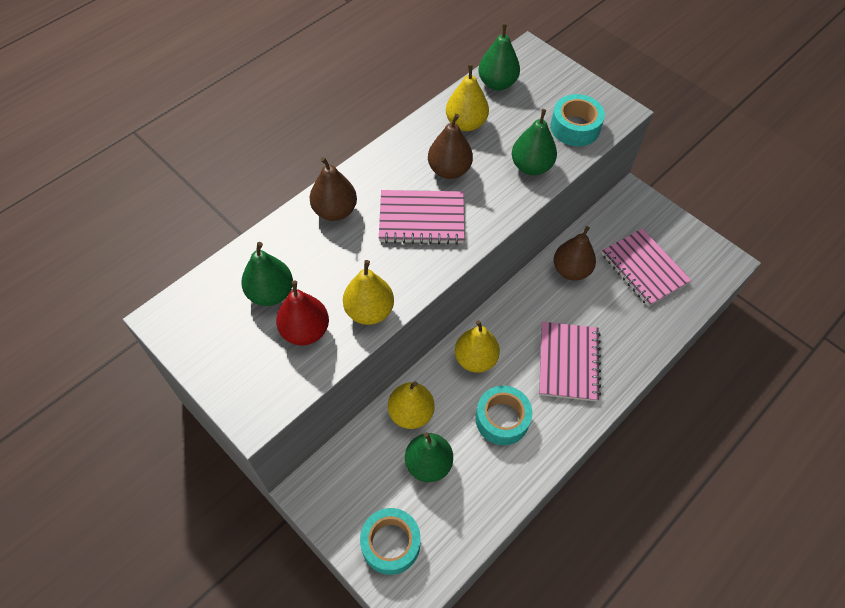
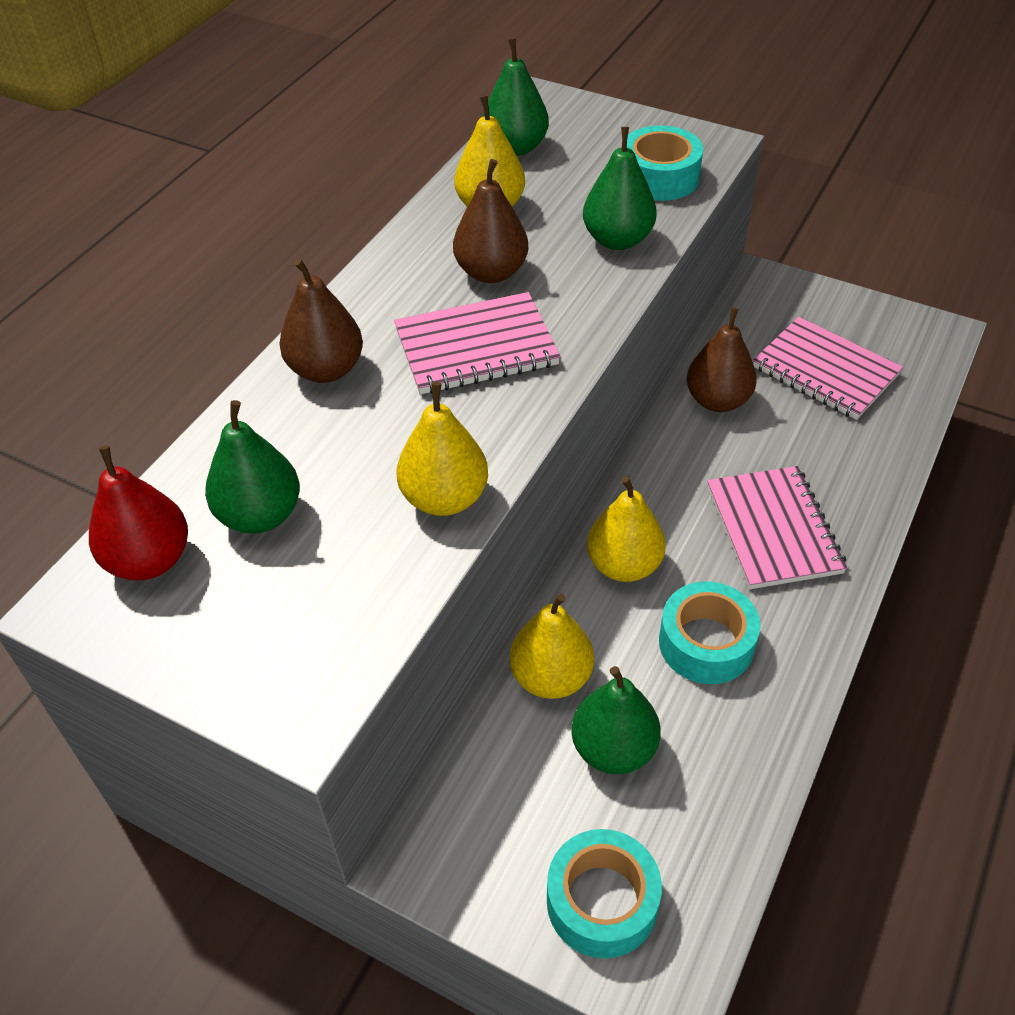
camera: 15 degrees left, 10 degrees down
red pear [276,281,329,345] -> red pear moved to [89,445,188,581]

